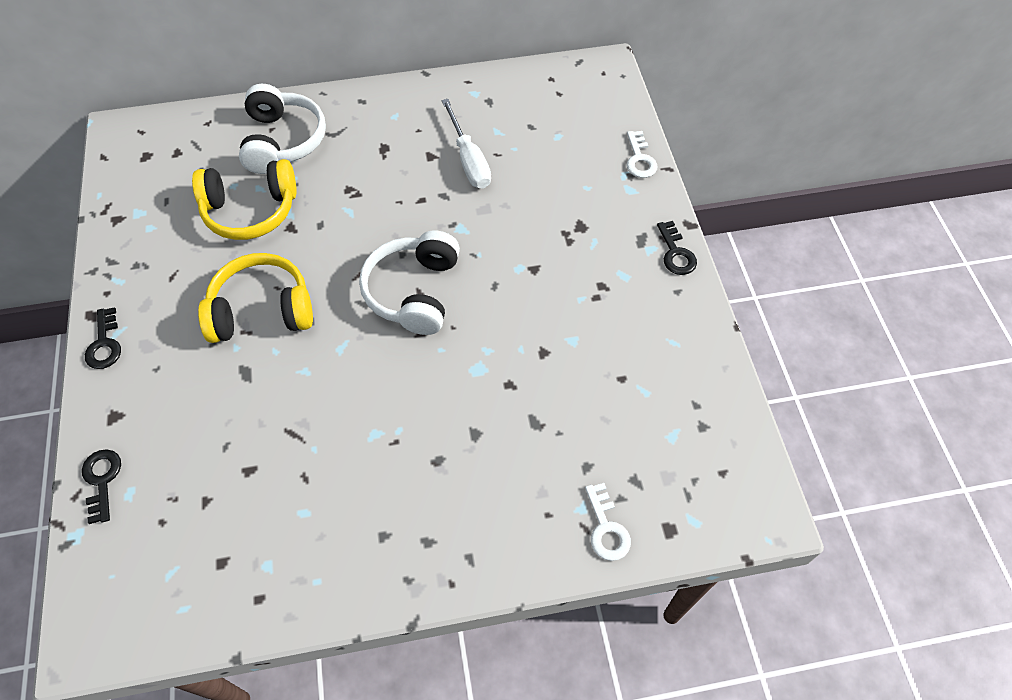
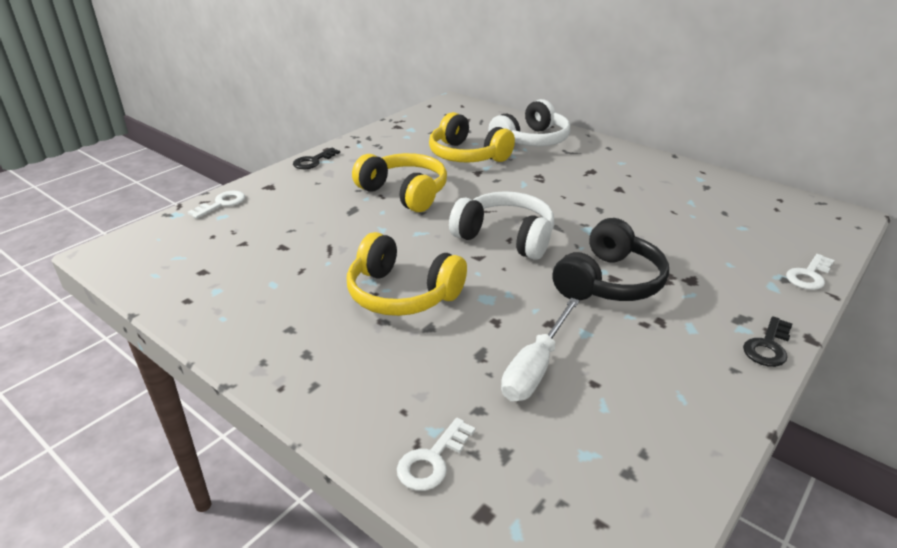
camera: 50 degrees right, 25 degrees down
black key [82,449,121,524] -> white key [188,191,245,219]
white headphones [359,230,460,335] -> white headphones turned 60 degrees clockwise [449,191,554,260]
white screwdriver [442,99,491,189] -> white screwdriver moved to [501,298,580,401]
none -> yellow headphones [347,232,467,316]
none -> black headphones [552,218,669,301]

